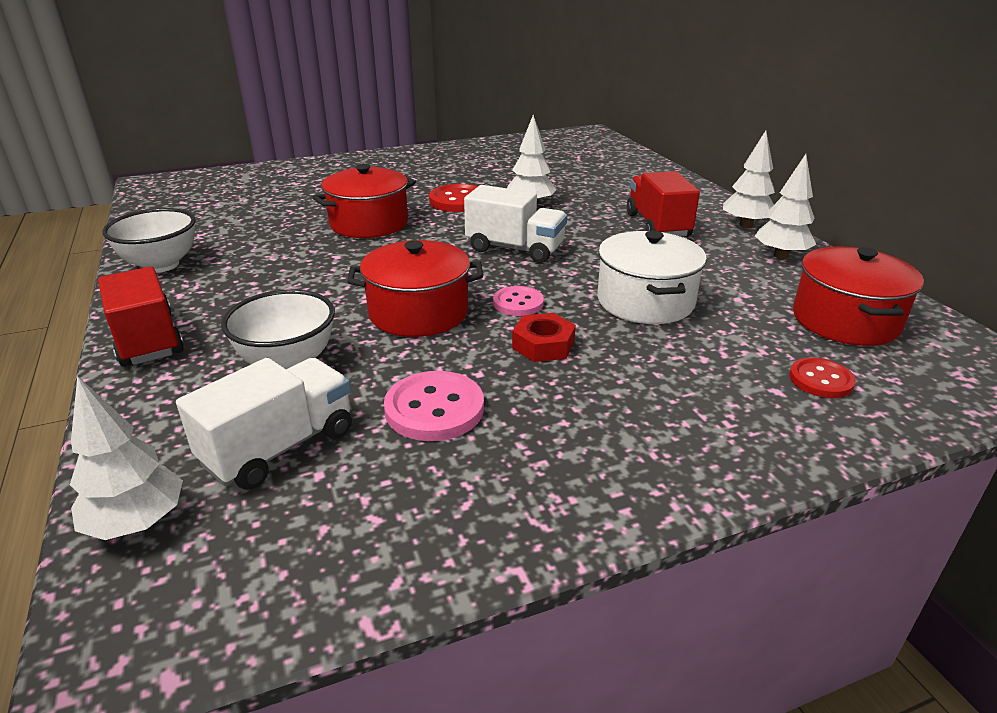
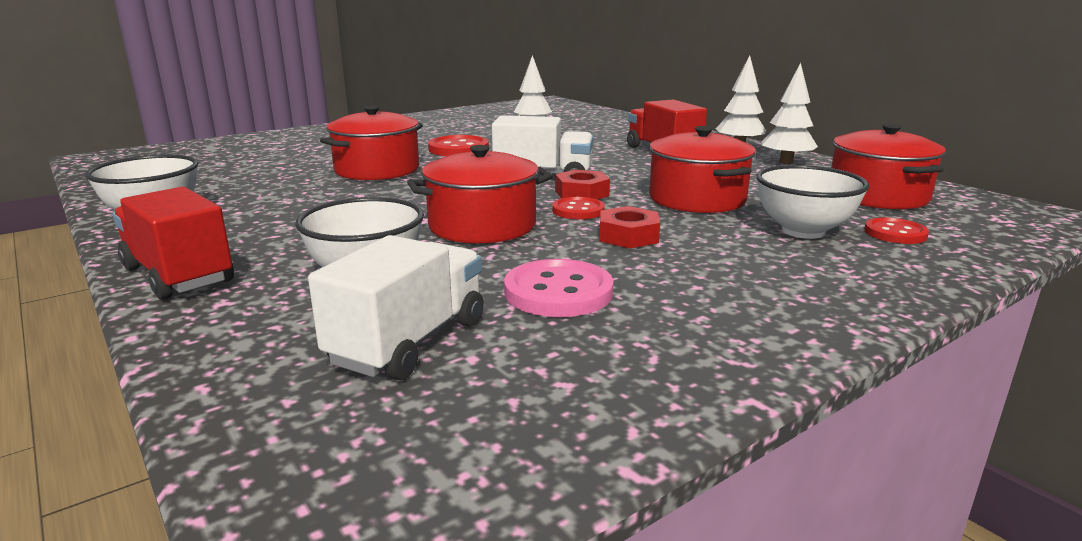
camera: 15 degrees left, 10 degrees down
white tree [70,376,183,540] -> none
pink button [493,286,544,316] -> red button [552,197,605,219]
white pot [597,231,707,324] -> red pot [649,126,756,213]
none -> red nut [555,169,610,199]
none -> white bowl [756,165,869,239]

